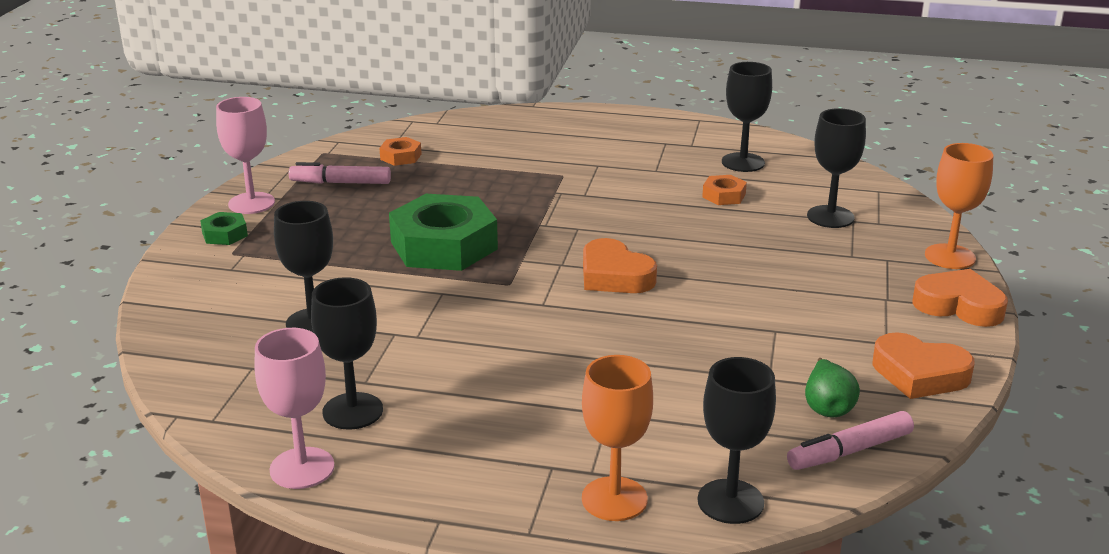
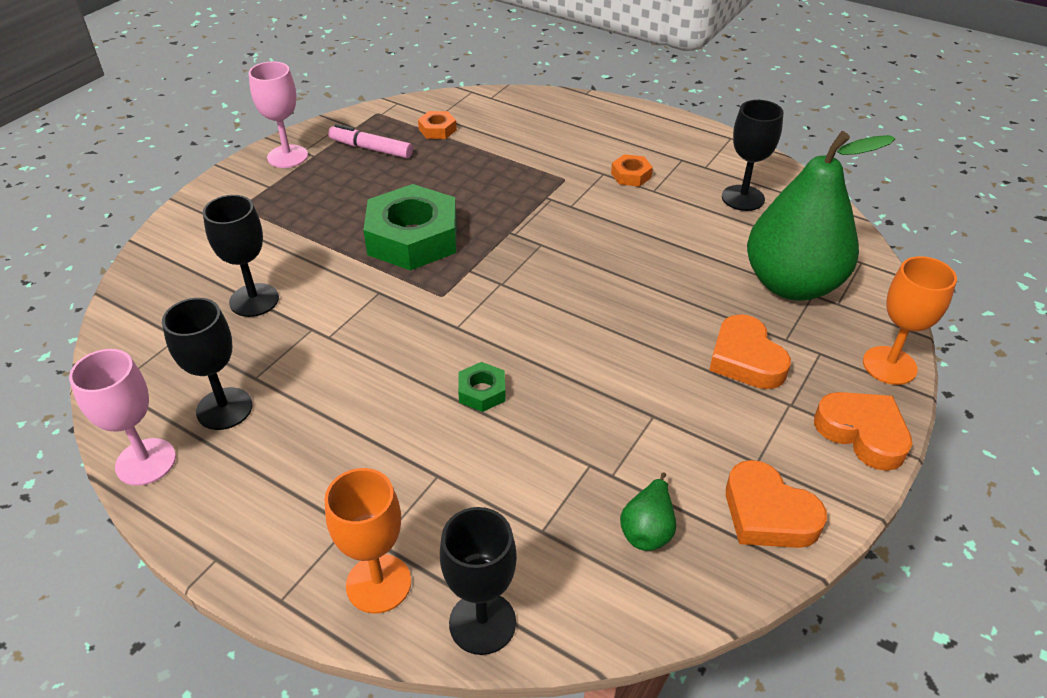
camera: 20 degrees right, 15 degrees up
green nut [200,212,248,245] -> green nut moved to [458,362,506,412]
orange heart [583,238,657,293] -> orange heart moved to [709,314,791,389]
orange nut [702,175,747,205] -> orange nut moved to [611,154,653,187]
pink marker [787,411,914,470] -> none
black goblet [807,108,866,228] -> green pear [747,131,895,301]

